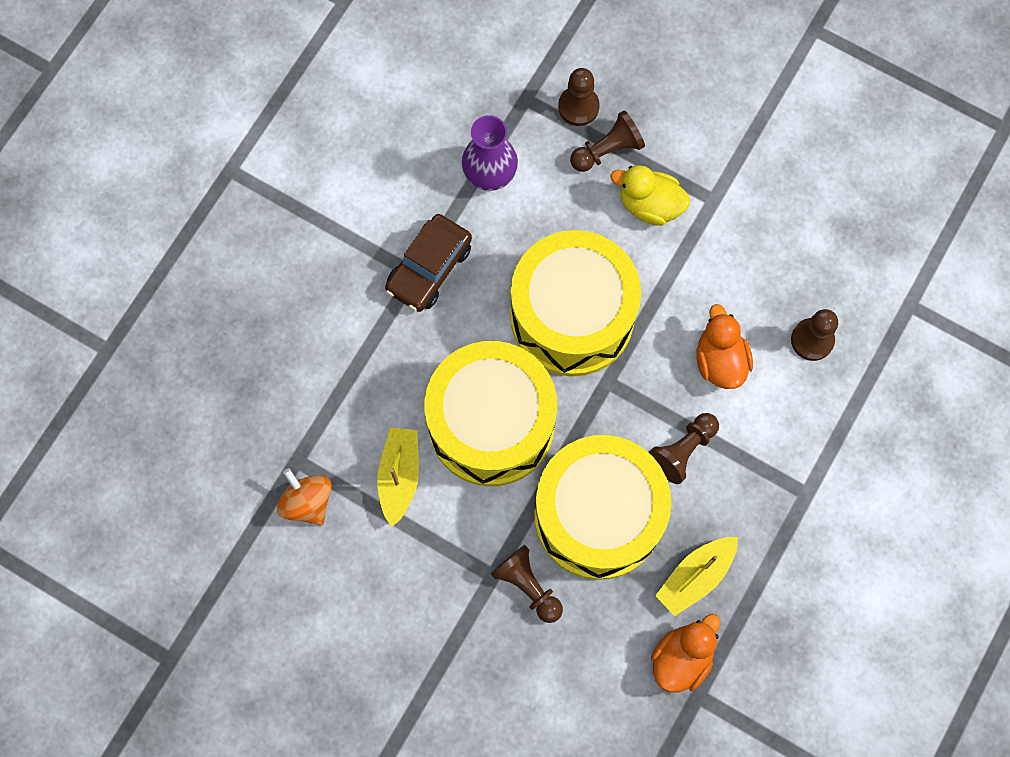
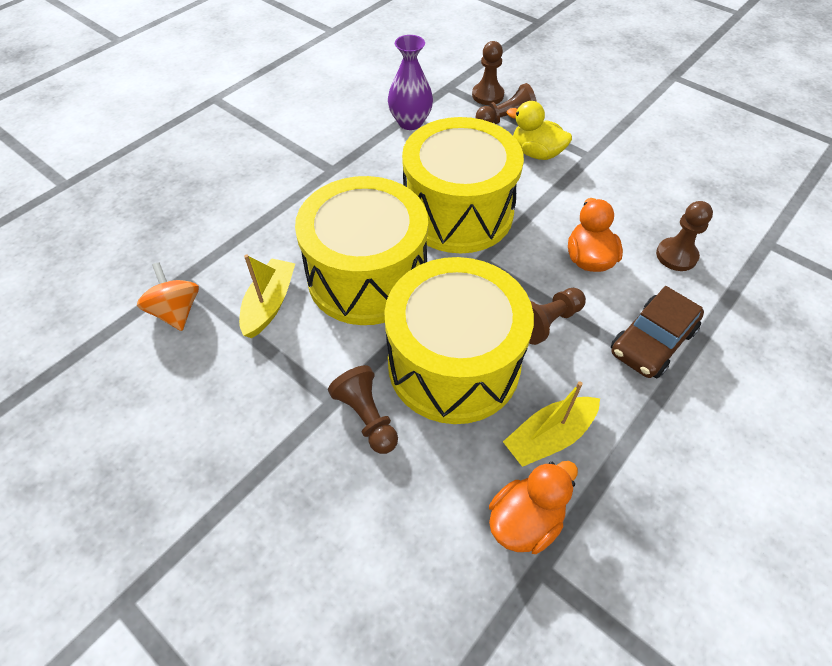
camera: 10 degrees right, 20 degrees down
brown car [385,214,472,312] -> brown car moved to [611,286,704,378]

